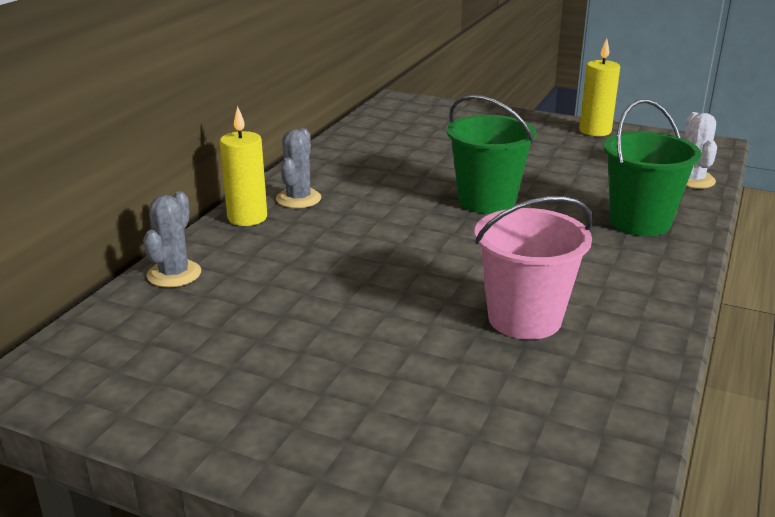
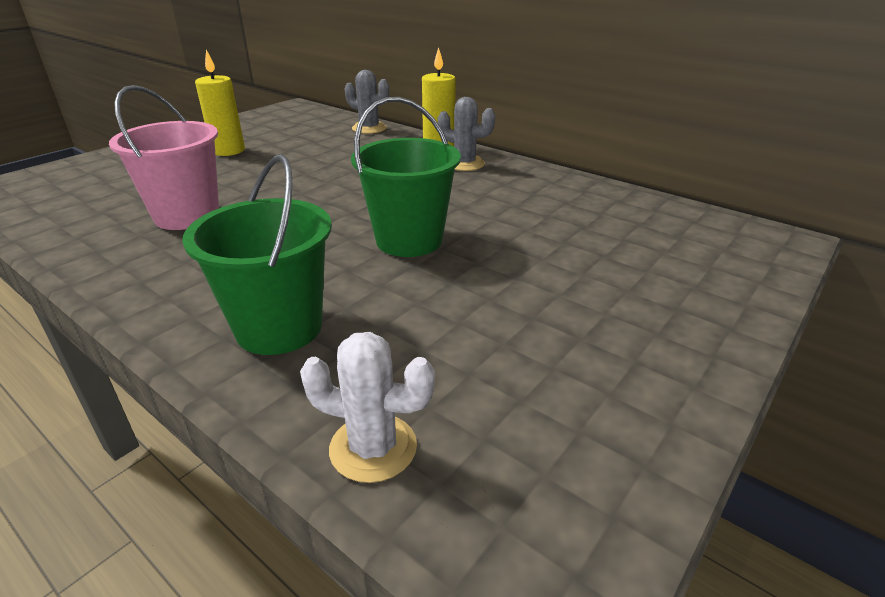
camera: 105 degrees right, 5 degrees up
yellow candle [579,39,620,136] -> yellow candle moved to [195,50,245,156]

